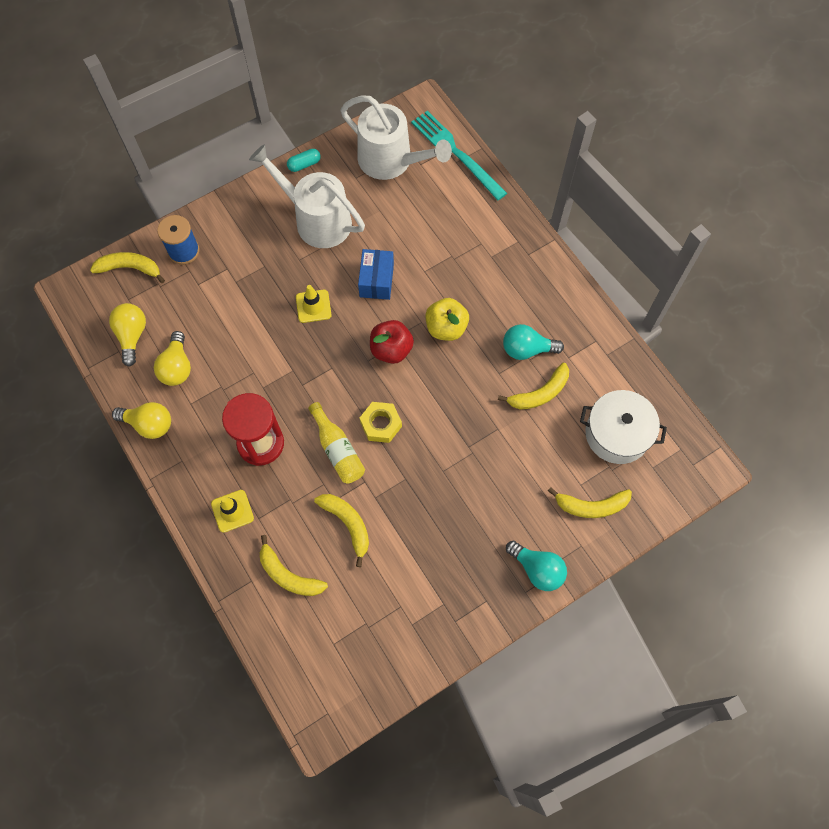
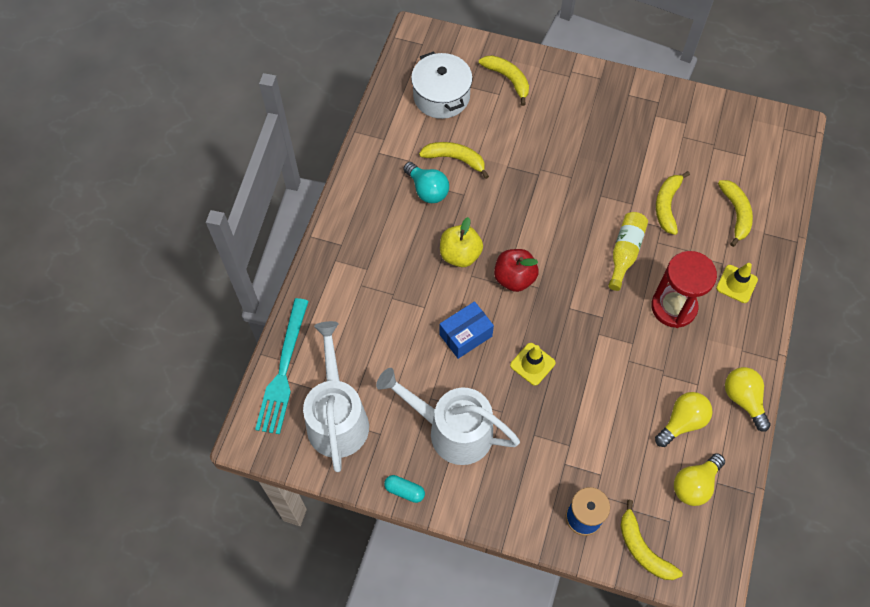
camera: 130 degrees left, 5 degrees down
white watering can [249,144,365,248] -> white watering can turned 120 degrees clockwise [376,368,520,465]
yellow nut [360,402,402,443] -> none
turquoise light bulb [506,541,567,591] -> none

